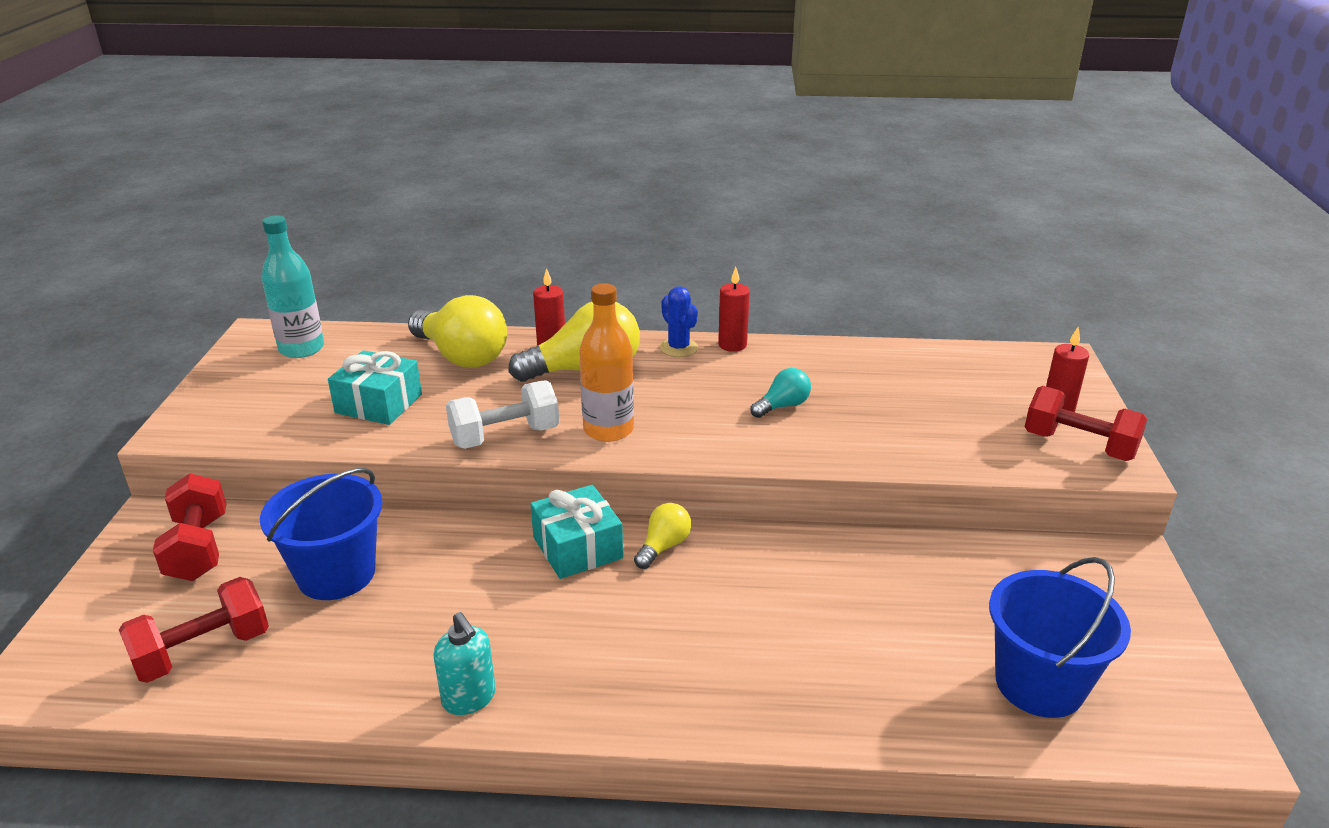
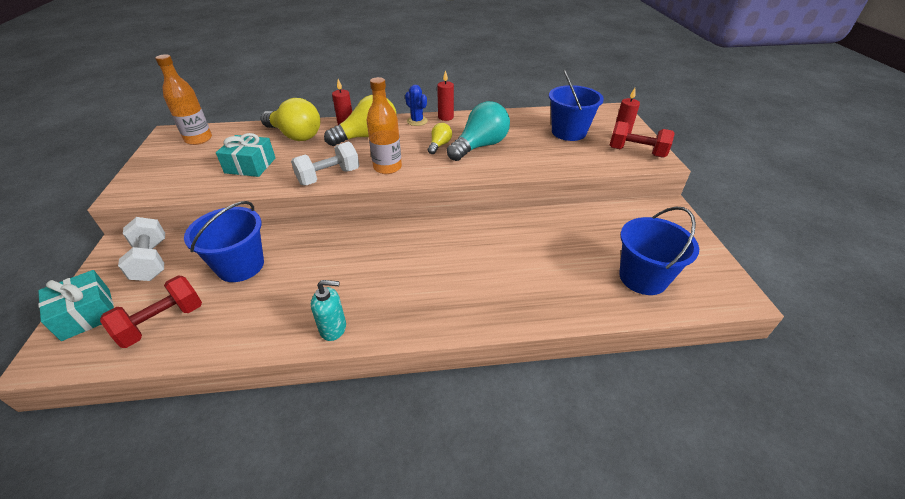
camera: 10 degrees left, 10 degrees up
red dumbbell [153,473,226,581] -> white dumbbell [118,217,165,281]
turquoise bottle [262,215,324,358] -> orange bottle [155,54,212,145]
turquoise soap dispenser [434,612,496,715] -> turquoise soap dispenser turned 45 degrees counterclockwise [311,280,346,341]
turquoise gift [531,485,623,579] -> turquoise gift moved to [38,270,114,341]
yellow light bulb [634,503,691,569] -> yellow light bulb moved to [428,123,452,154]
turquoise light bulb [750,368,811,418] -> turquoise light bulb [447,101,510,161], size x1.99
none -> blue bucket [549,70,604,141]

